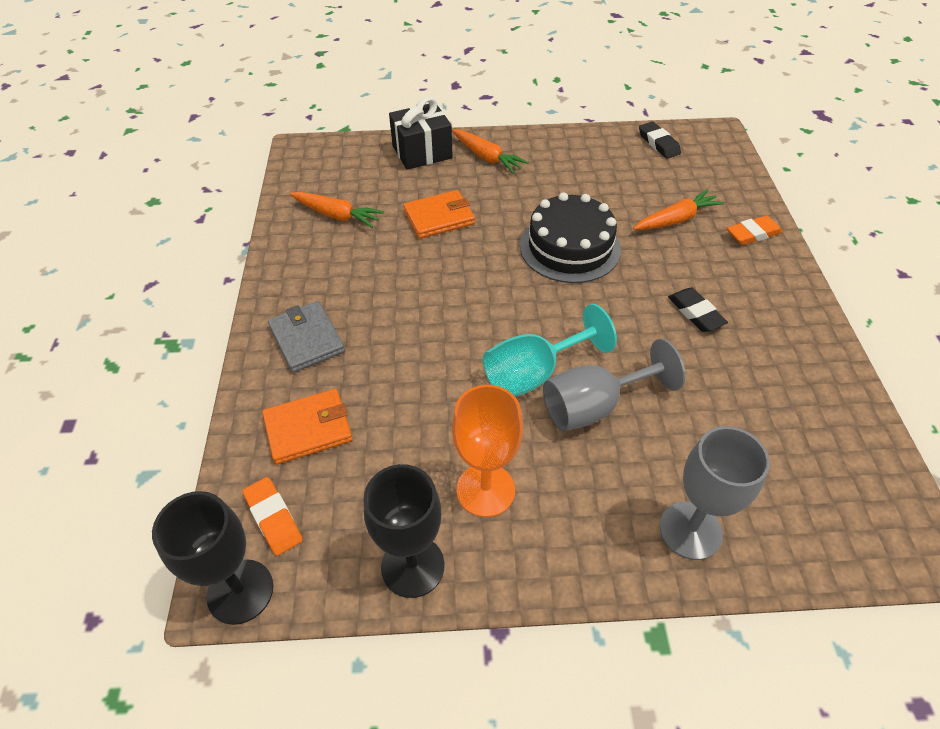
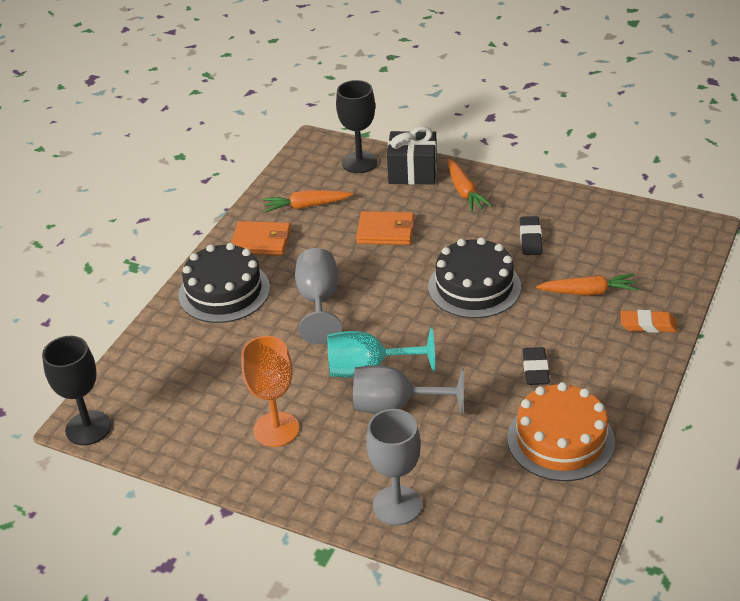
camera: 30 degrees right, 10 degrees down
orange eraser [242,477,303,556] -> none
orange wallet [262,389,353,464] -> orange wallet moved to [231,221,291,256]
grey wallet [268,301,345,373] -> black cake [178,243,270,323]
orange carrot [289,192,384,228] -> orange carrot turned 120 degrees clockwise [263,190,354,213]
black goblet [363,464,445,598] -> black goblet moved to [336,80,378,173]
black eraser [639,122,681,158] -> black eraser moved to [520,216,543,255]
none -> grey goblet [295,248,342,344]
none -> orange cake [507,382,615,481]

